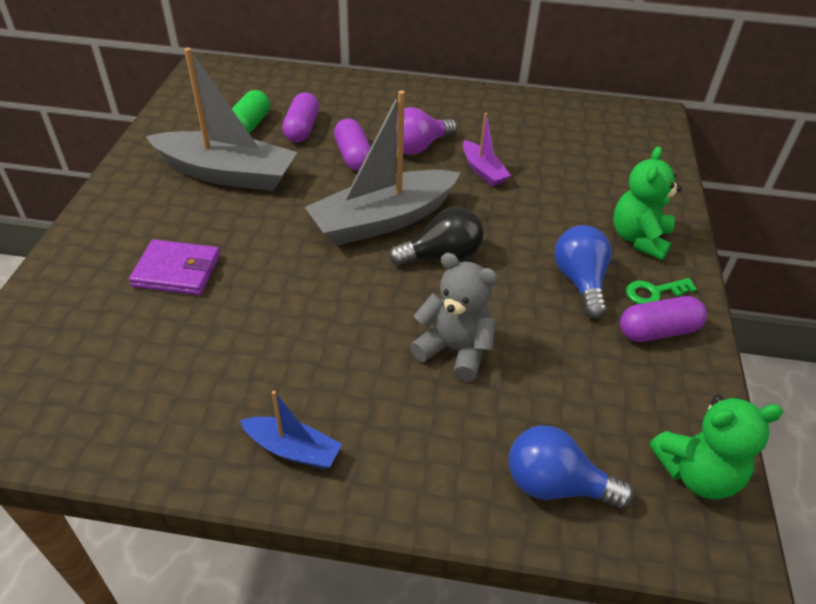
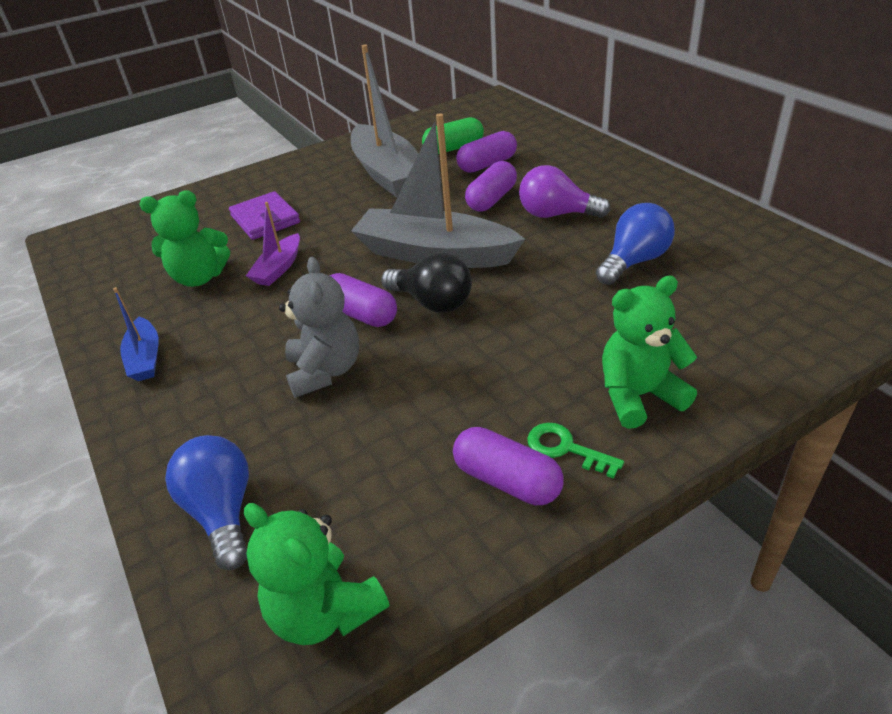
camera: 55 degrees right, 5 degrees down
purple boat [463,113,511,186] -> purple boat moved to [246,202,300,286]
blue light bulb [554,225,611,319] -> blue light bulb moved to [596,203,675,285]
none -> green teddy bear [139,190,230,287]
none -> purple capsule [330,273,397,327]

